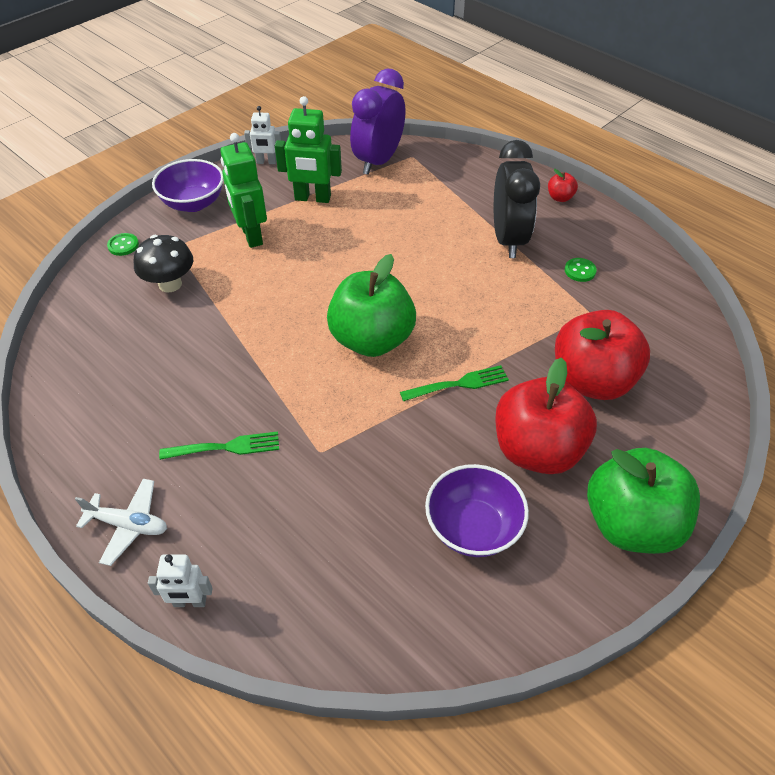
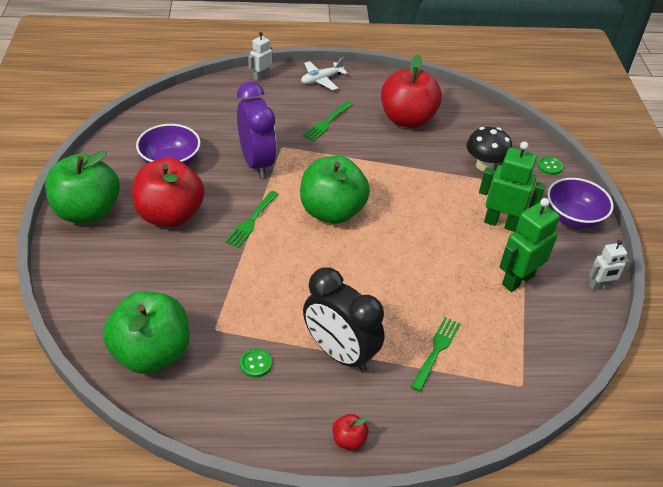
camera: 130 degrees right, 5 degrees down
white robot [244,106,281,164] -> white robot turned 150 degrees counterclockwise [589,240,630,290]
purple clock [350,69,406,175] -> purple clock moved to [237,82,277,178]
red apple [555,310,650,400] -> red apple moved to [381,55,442,128]
none -> green apple [103,291,189,374]
none -> green fork [411,317,461,392]

